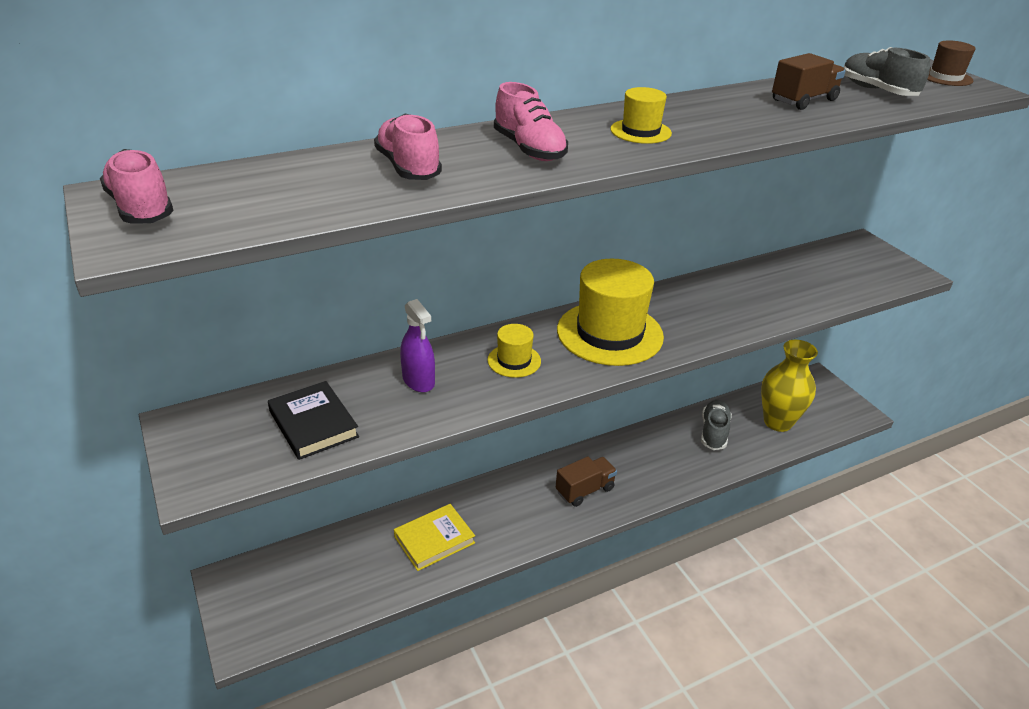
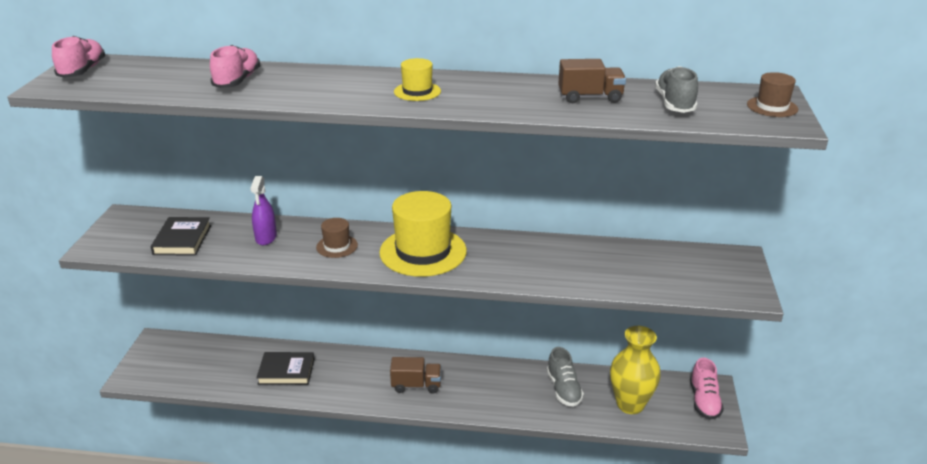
camera: 35 degrees right, 5 degrees down
yellow book [394,504,475,571] -> black book [256,352,314,385]
yellow hat [487,324,541,378] -> brown hat [316,218,358,258]
pink shoe [494,82,568,161] -> pink shoe moved to [690,358,724,420]
grey shoe [701,400,732,450] -> grey shoe turned 120 degrees clockwise [547,347,584,407]

